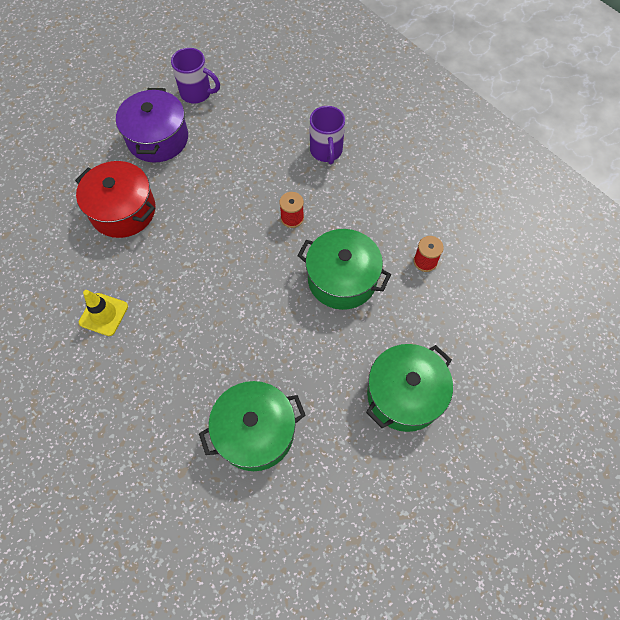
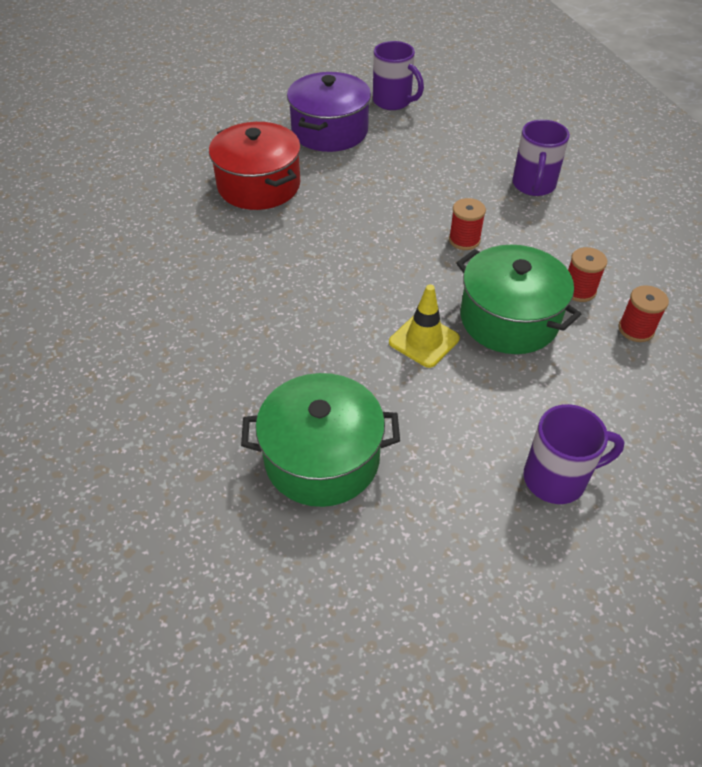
camera: 20 degrees right, 15 degrees down
yellow traffic cone [79,290,128,336] -> yellow traffic cone moved to [389,284,460,368]
green pot [366,344,453,432] -> purple mug [524,404,625,504]
none -> red spool [568,247,607,302]

